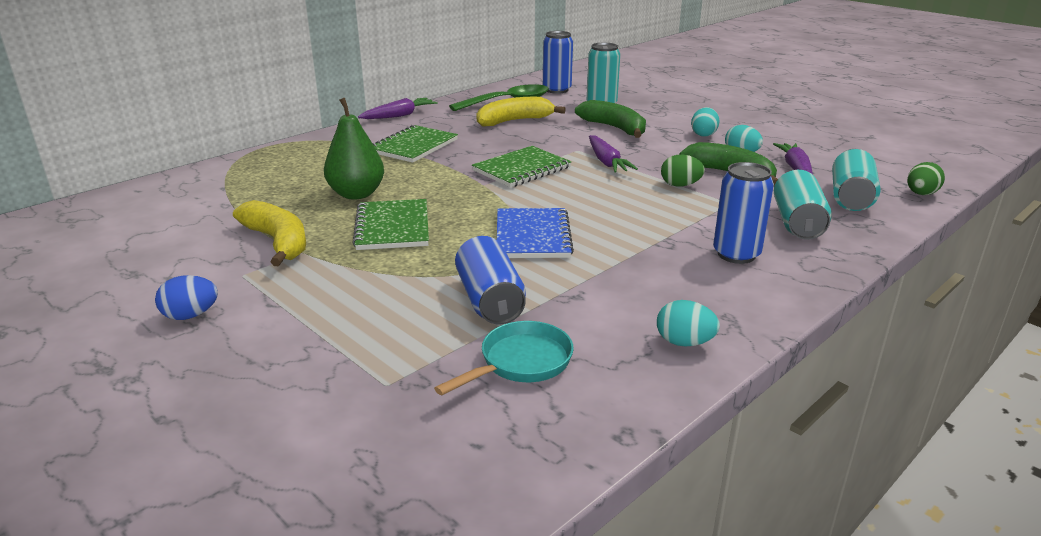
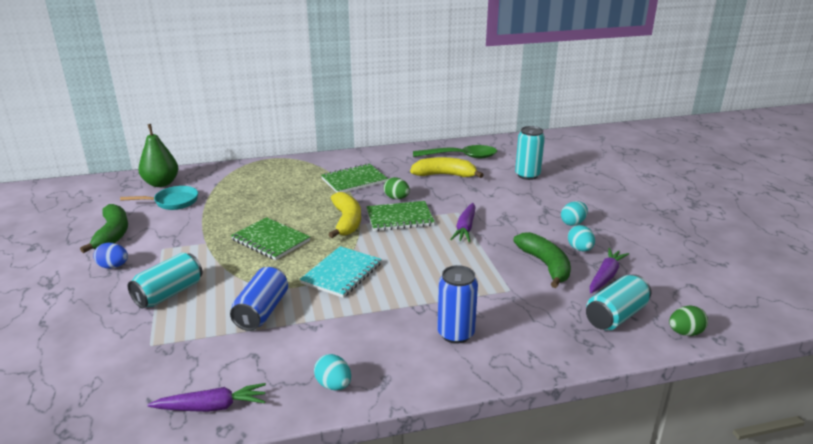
camera: 30 degrees right, 0 degrees up
yellow banana [233,200,306,266] -> yellow banana moved to [328,192,361,238]
green pear [324,98,384,199] -> green pear moved to [138,124,178,187]
green notebook [352,199,429,250] -> green notebook turned 75 degrees counterclockwise [231,217,310,260]
purple carrot [358,98,437,119] -> purple carrot moved to [147,383,266,412]
turquoise pan [434,321,574,395] -> turquoise pan moved to [120,186,198,210]
blue notebook [497,208,574,258] -> turquoise notebook [300,246,382,298]
blue can [543,31,573,94] -> none
green banana [575,100,646,138] -> green banana moved to [80,204,128,253]
green egg [661,154,705,187] -> green egg moved to [384,177,410,199]
turquoise can [774,170,832,240] -> turquoise can moved to [128,253,203,309]

